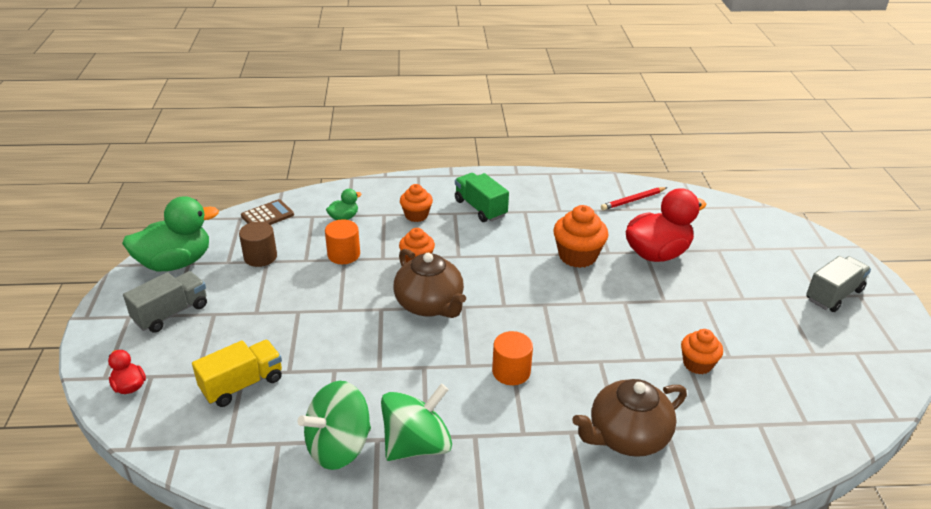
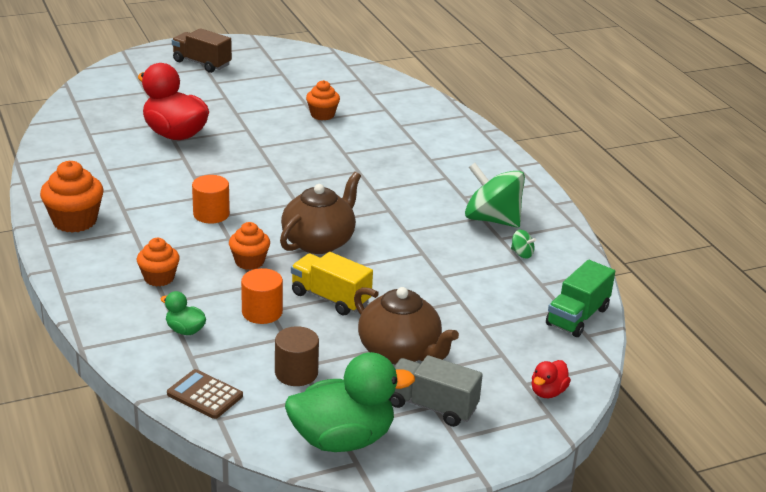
camera: 110 degrees left, 5 degrees down
green duck [122,196,219,271] -> green duck turned 120 degrees clockwise [285,352,415,452]
yellow truck [192,340,282,407] -> yellow truck moved to [291,252,373,316]
green spinning top [298,381,371,470] -> green spinning top [511,230,536,259], size x0.40
green truck [455,173,509,222] -> green truck moved to [546,260,615,337]
orange cylinder [492,331,533,385] -> orange cylinder moved to [192,175,230,224]
orange cupcake [553,205,608,268] -> orange cupcake moved to [40,161,104,233]
brown teapot [572,379,687,457] -> brown teapot moved to [354,287,459,364]
red pencil [601,187,667,210] -> none
grey truck [806,256,871,312] -> brown truck [172,28,232,73]

